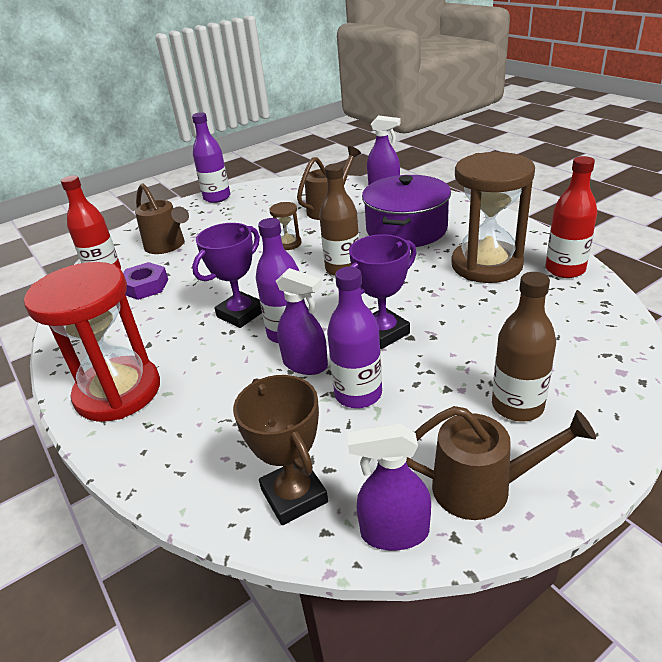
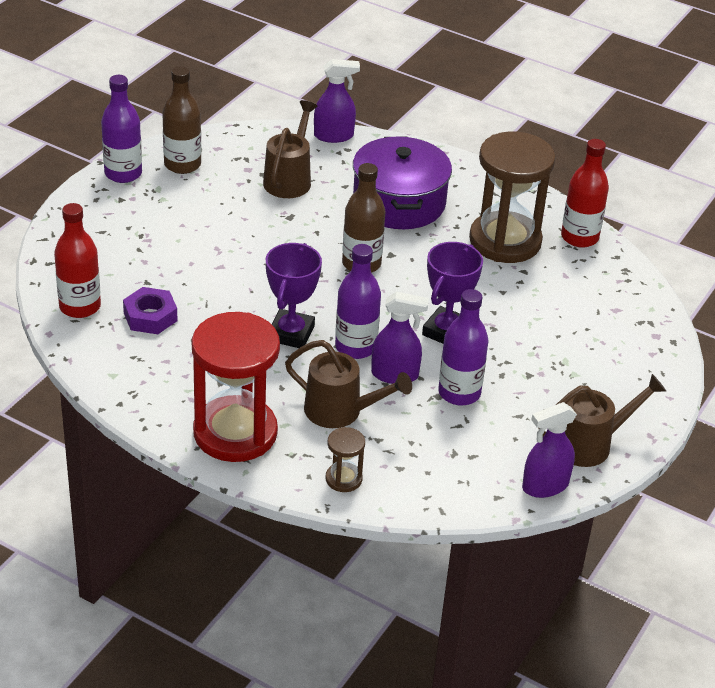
camera: 30 degrees left, 5 degrees up
brown watering can [135,183,189,254] -> brown watering can moved to [285,340,412,428]
brown trophy [233,375,328,525] -> none
brown hourglass [269,202,302,250] -> brown hourglass moved to [326,427,365,492]
brown bottle [492,272,556,422] -> brown bottle moved to [162,66,201,174]

